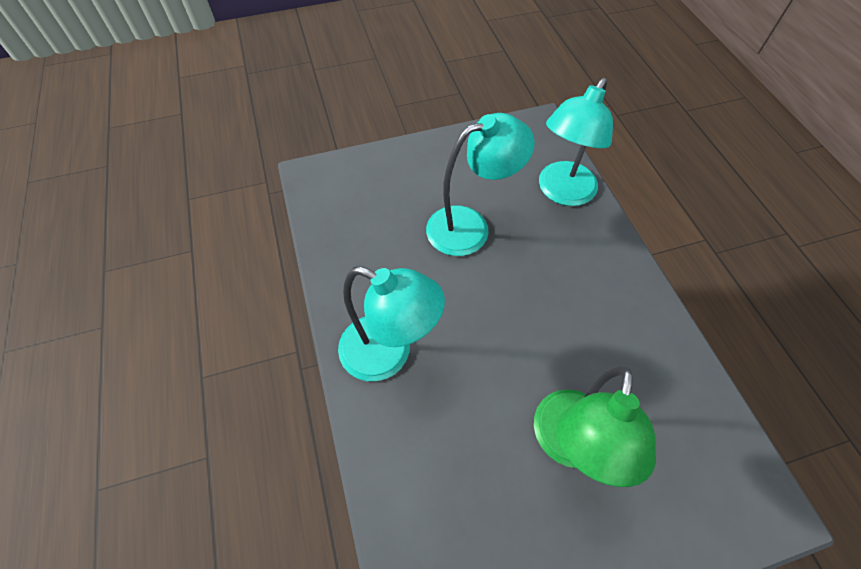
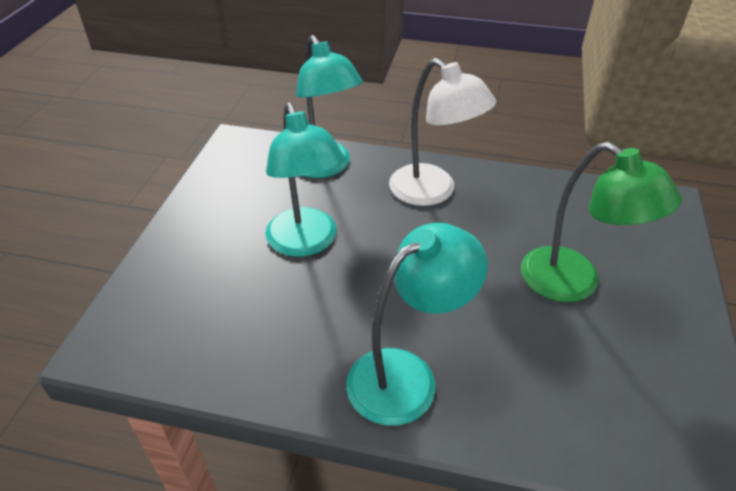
camera: 60 degrees left, 15 degrees down
turquoise lamp [426,113,535,256] -> turquoise lamp turned 150 degrees clockwise [265,102,345,257]
none -> white lamp [389,58,496,206]

